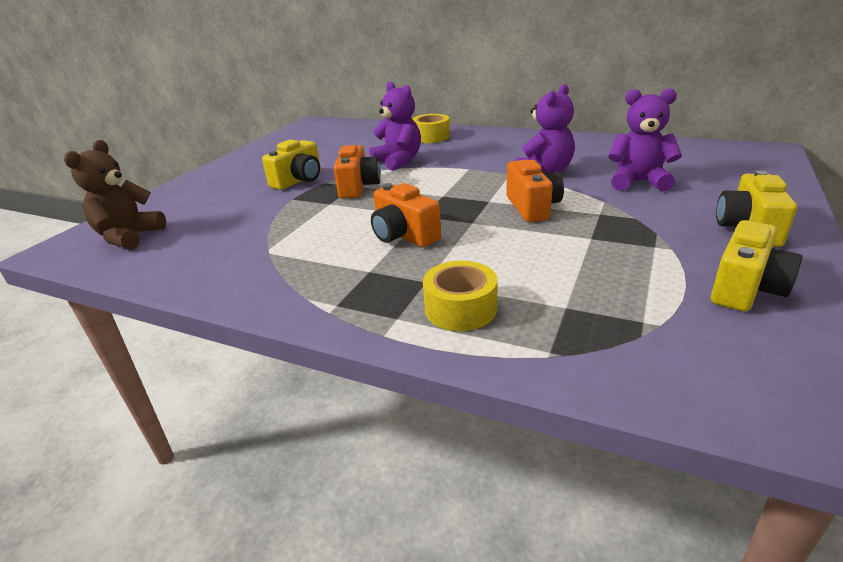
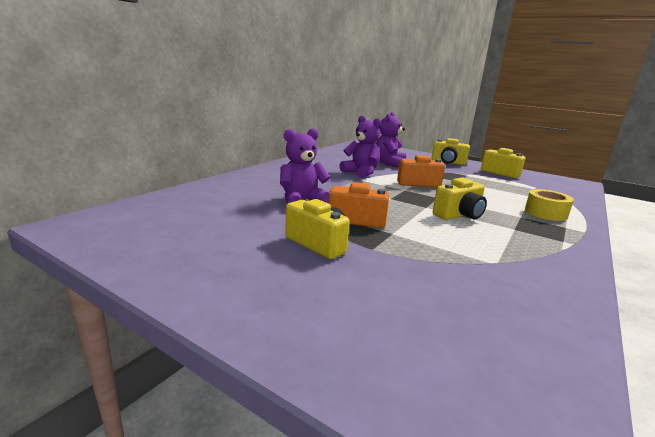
camera: 85 degrees left, 10 degrees down
brown teddy bear [64,140,166,250] -> none
orange camera [371,183,441,247] -> yellow camera [433,178,487,220]
yellow tape [412,114,450,143] -> none

